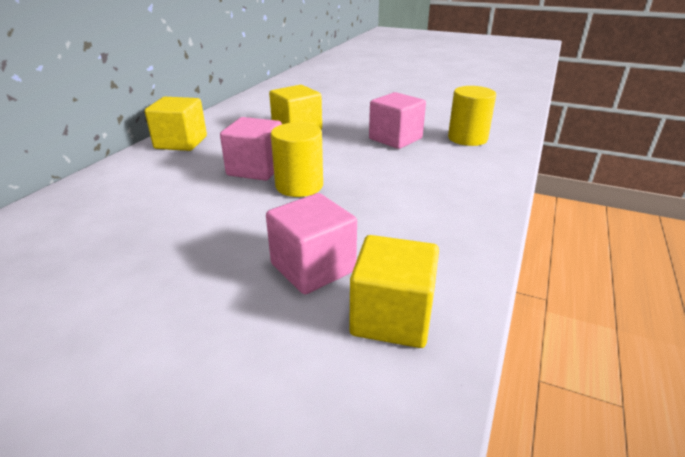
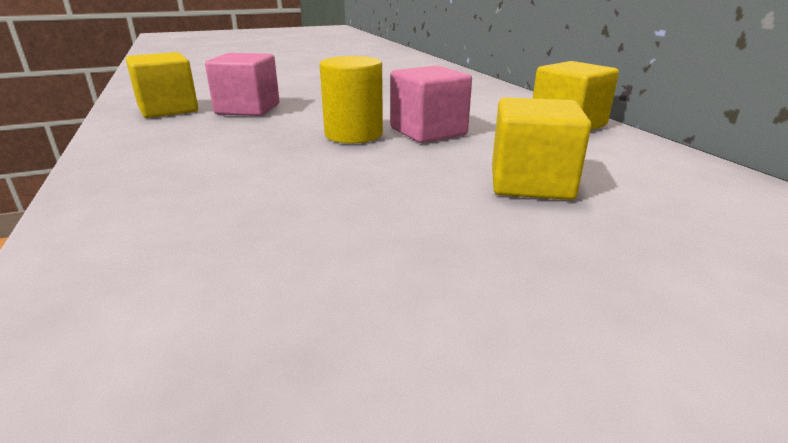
camera: 135 degrees right, 5 degrees down
pink cube [369,92,426,149] -> none
yellow cylinder [448,86,496,146] -> none

